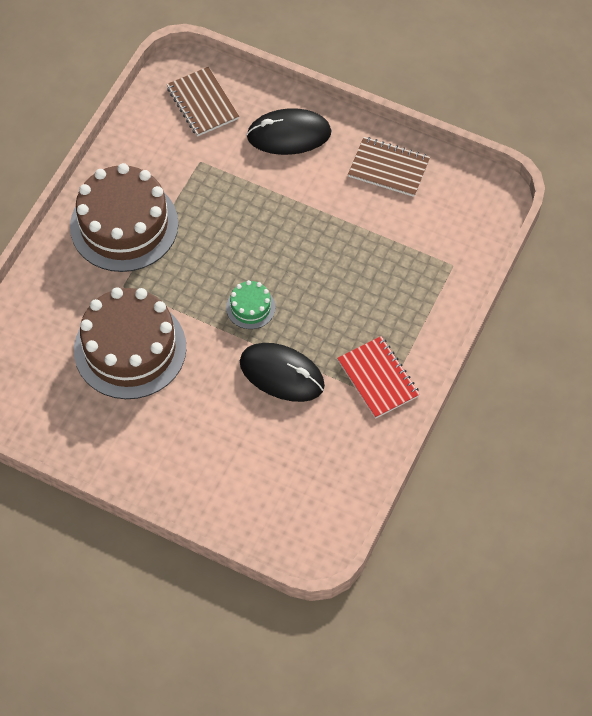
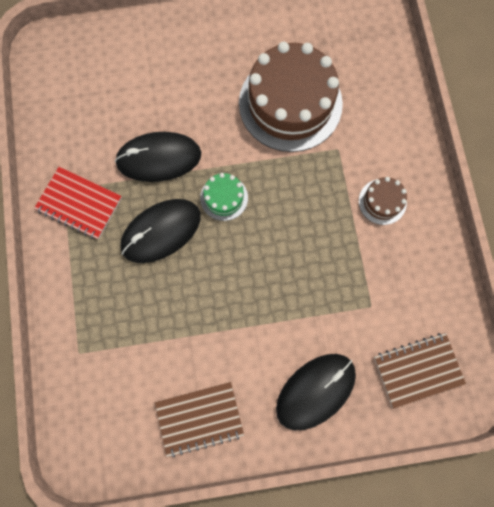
camera: 145 degrees right, 15 degrees up
brown cake [70,163,178,272] -> brown cake [359,177,407,225], size x0.44
brown notebook [167,67,239,137] -> brown notebook turned 45 degrees counterclockwise [374,333,466,409]
none -> black mouse [121,199,201,263]

